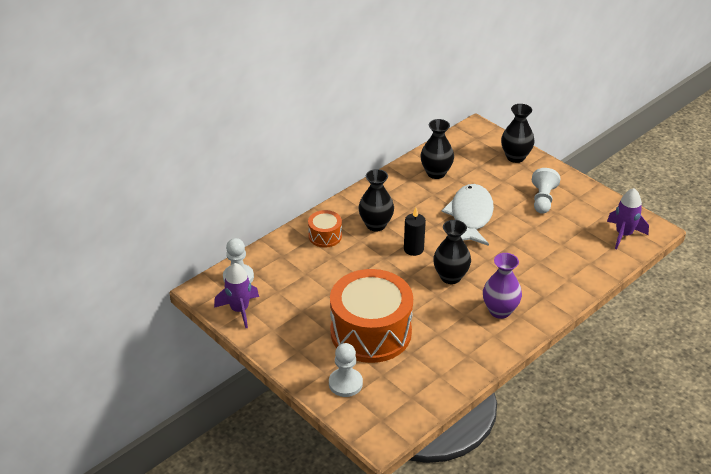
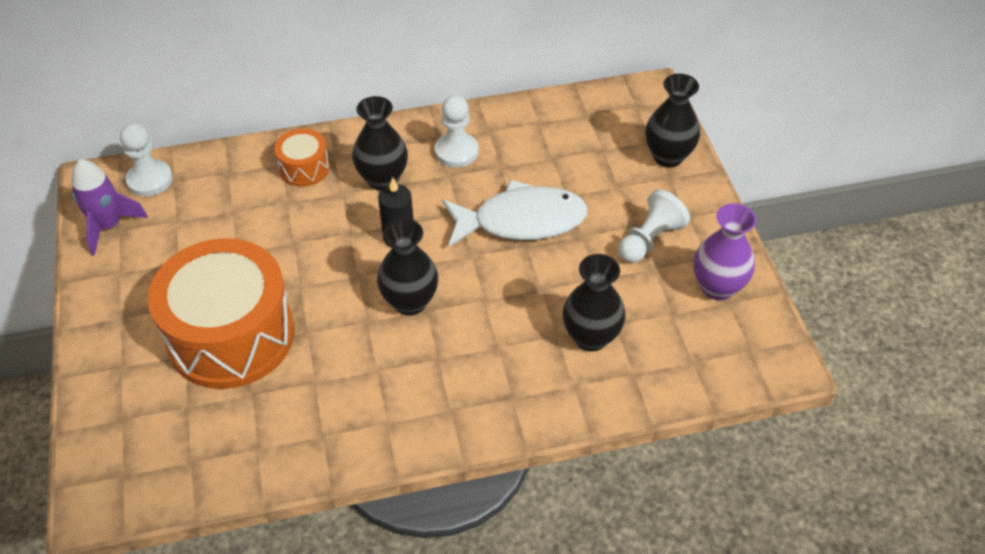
camera: 30 degrees right, 10 degrees up
white pawn [329,343,363,397] -> white pawn moved to [435,95,479,167]
black vase [420,119,454,179] -> black vase moved to [562,254,626,351]
white fish [442,184,494,246] -> white fish turned 45 degrees clockwise [442,180,588,247]
purple vase [483,253,522,319] -> purple vase moved to [693,204,756,300]
purple rocket [607,188,649,249] -> none

